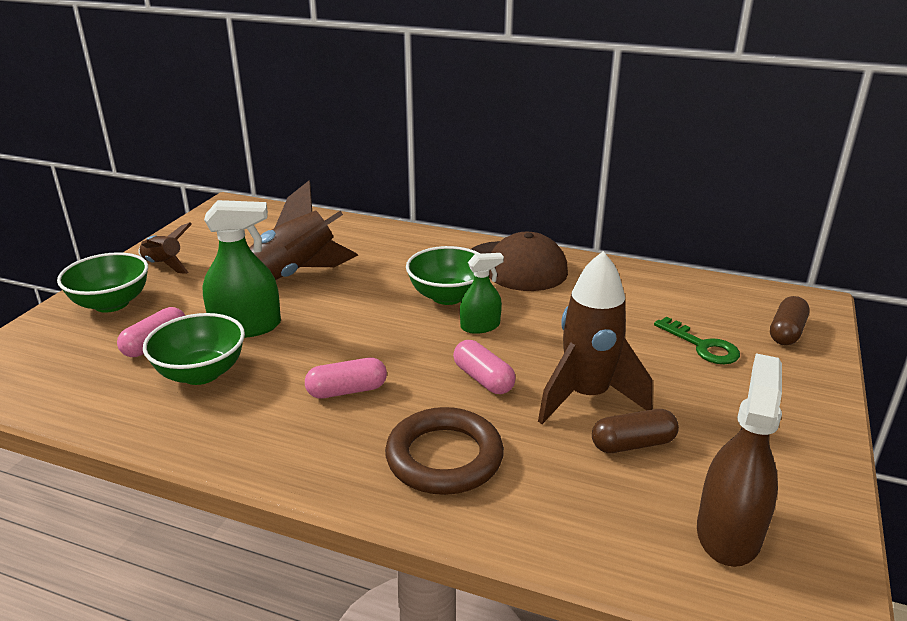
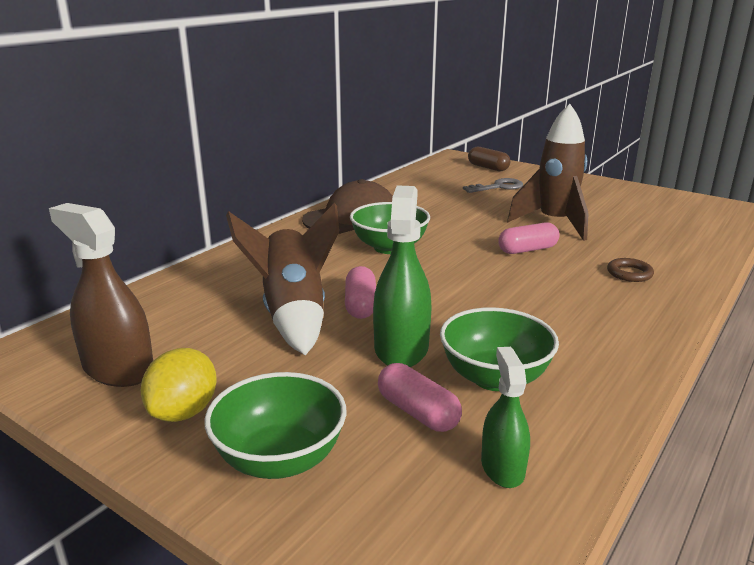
camera: 75 degrees left, 5 degrees down
brown rocket [138,222,192,274] -> yellow lemon [141,348,217,422]
pink capsule [305,358,387,398] -> pink capsule moved to [345,266,376,319]
brown ring [385,407,504,495] -> brown ring [607,258,654,282], size x0.49
green spray bottle [460,253,504,334] -> green spray bottle moved to [481,347,530,488]
brown capsule [592,409,679,453] -> none
green key [654,317,740,364] -> grey key [463,178,523,193]
brown spray bottle [697,353,782,567] -> brown spray bottle moved to [49,203,153,387]

